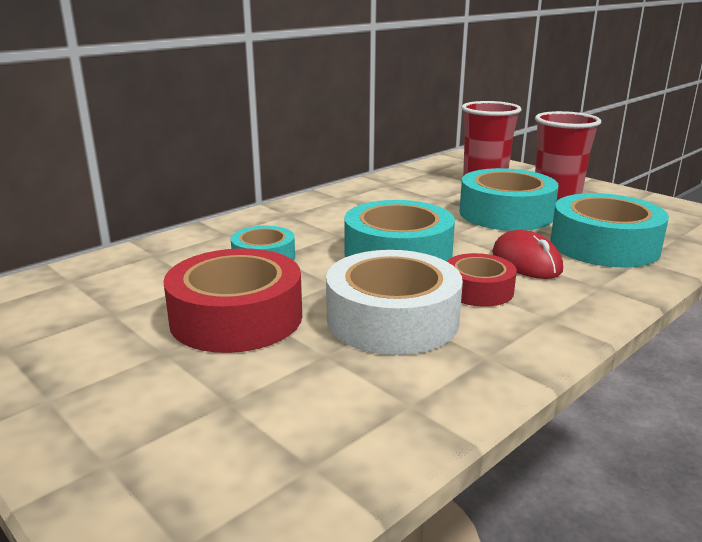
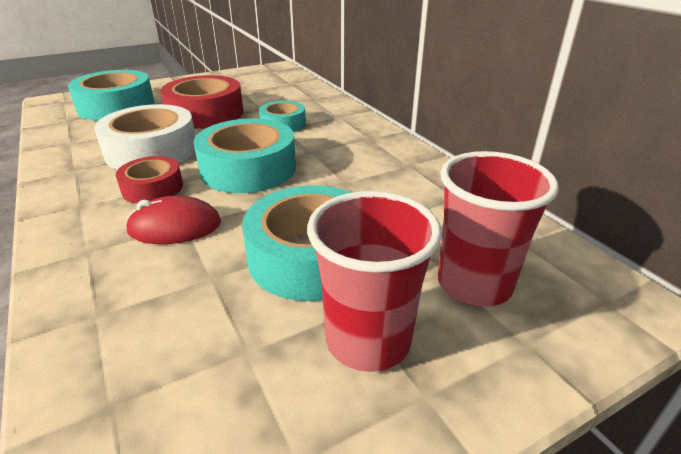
camera: 105 degrees right, 10 degrees up
turquoise tape [551,193,669,267] -> turquoise tape moved to [68,70,155,121]

